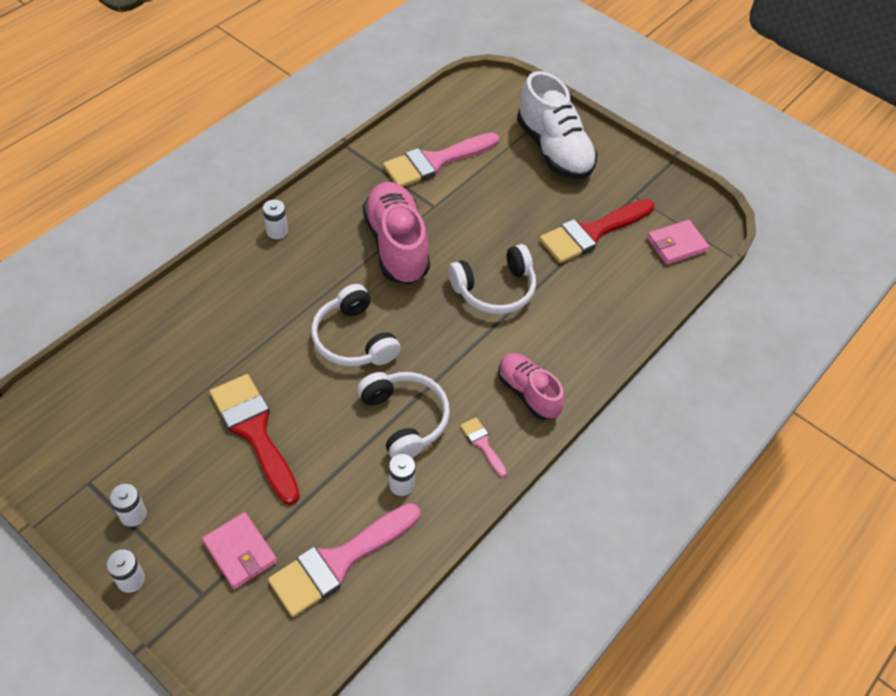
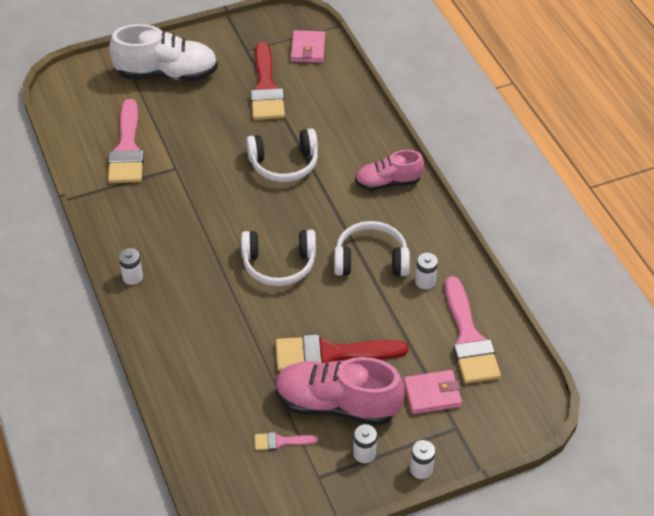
camera: 60 degrees left, 5 degrees down
pink shoe [363,182,430,284] -> pink shoe moved to [275,357,405,426]
white headphones [448,244,536,314] -> white headphones turned 75 degrees clockwise [246,128,318,182]
pink brush [460,417,507,477] -> pink brush moved to [255,432,318,450]

